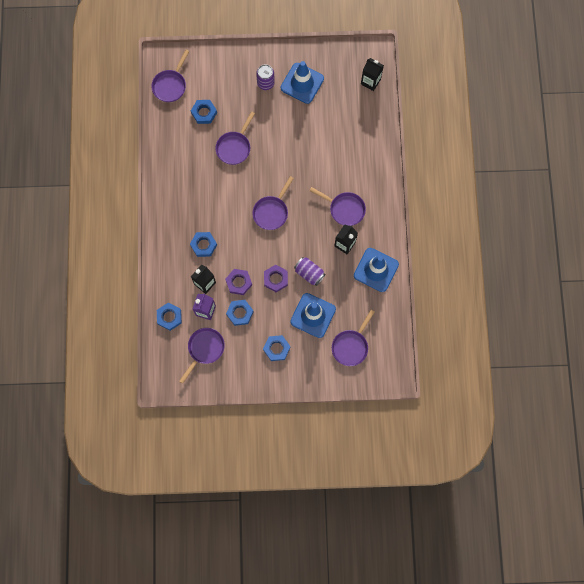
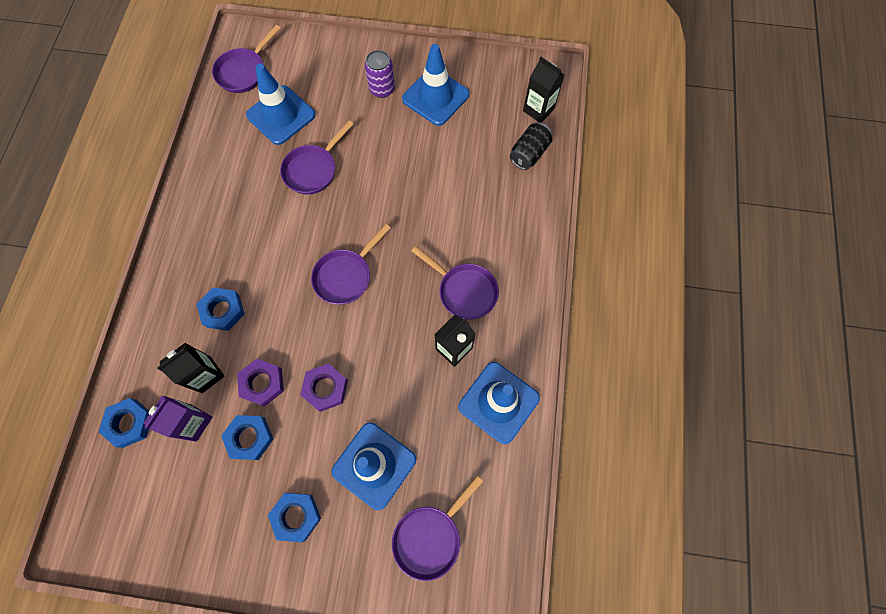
camera: 10 degrees right, 5 degrees down
purple pan [179,328,225,384] -> none
blue nut [191,100,217,124] -> blue traffic cone [246,64,315,145]
purple can [294,257,325,286] -> none
none -> black can [510,122,552,170]

